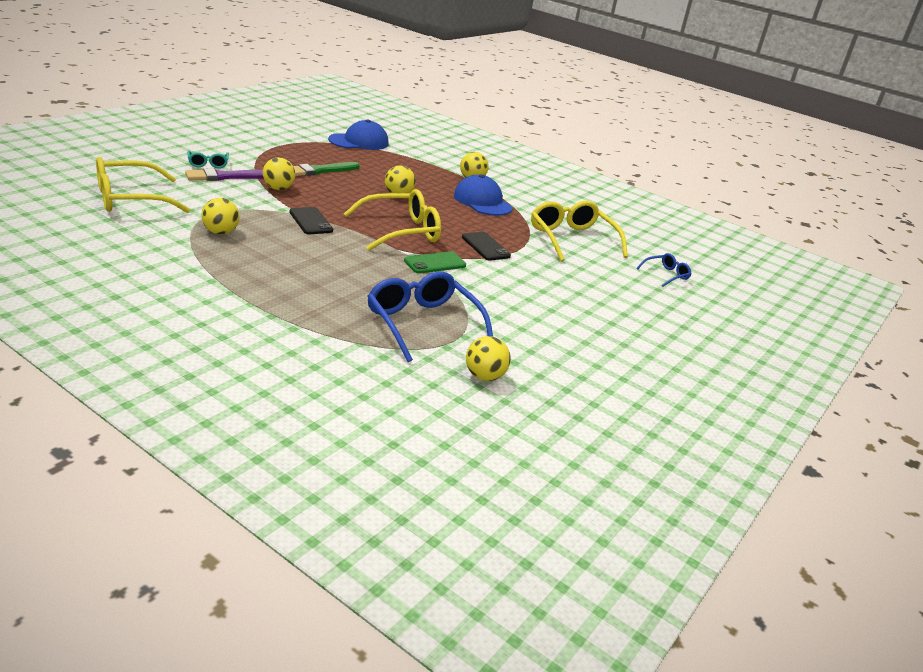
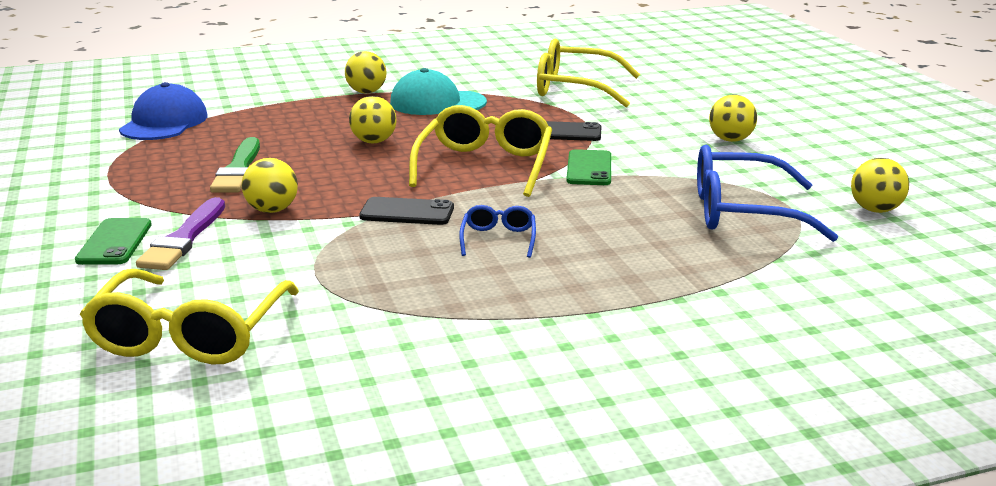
camera: 50 degrees left, 5 degrees down
turquoise glasses [187,150,229,168] -> green phone [75,218,152,265]
yellow ball [201,198,240,234] -> yellow ball moved to [709,94,757,142]
blue cap [454,174,513,216] -> turquoise cap [390,68,487,115]
blue glasses [637,253,691,287] -> blue glasses moved to [459,205,536,258]

